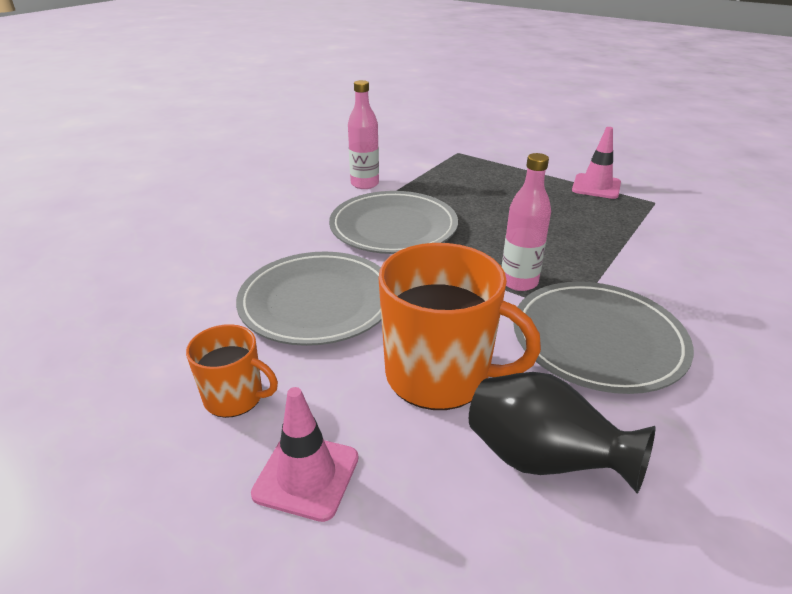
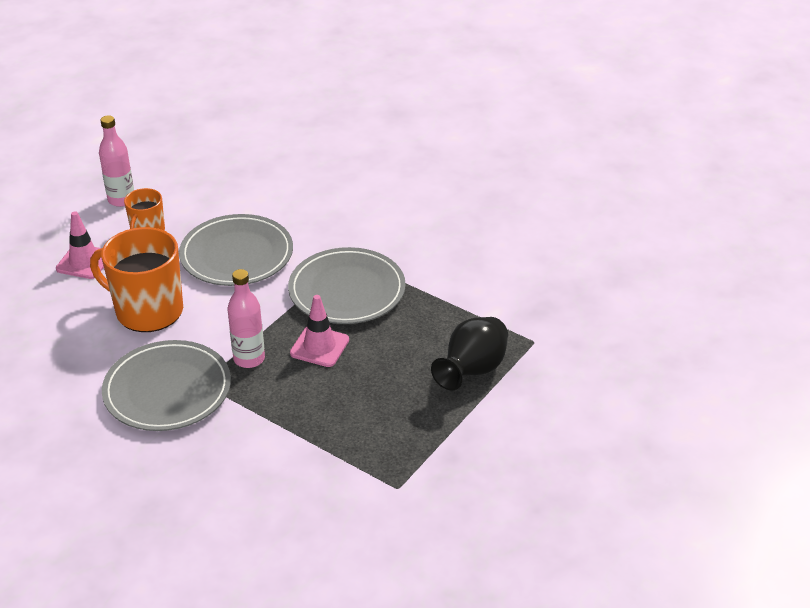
camera: 90 degrees right, 5 degrees up
pink bottle [348,80,379,189] -> pink bottle moved to [99,115,134,207]
orange mug [378,243,541,410] -> orange mug turned 90 degrees clockwise [90,227,183,332]
black vase [469,372,655,493] -> black vase moved to [431,317,508,390]
pink traffic cone [572,127,621,199] -> pink traffic cone moved to [290,295,349,367]

